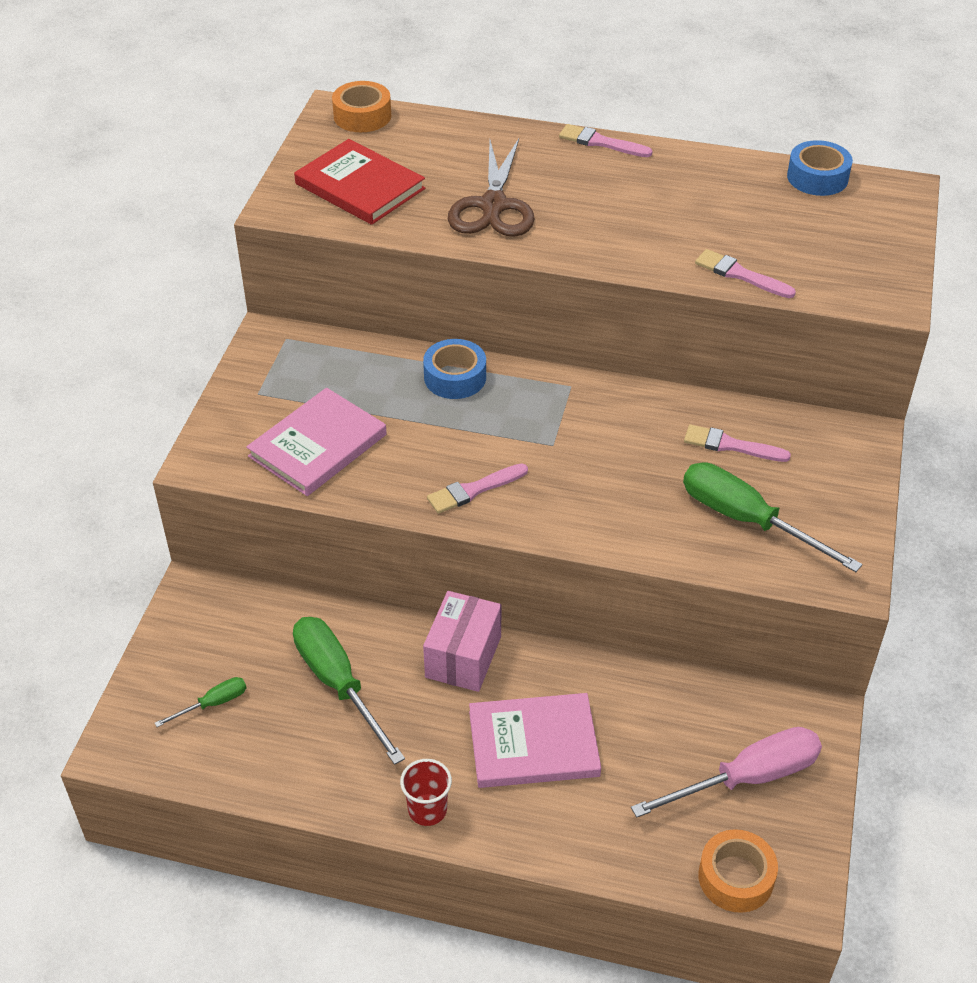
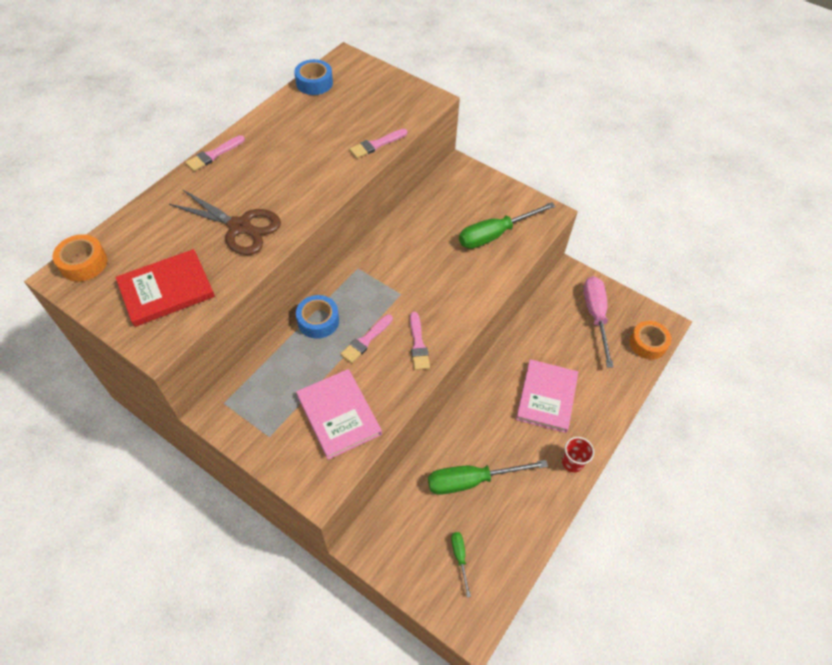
camera: 70 degrees left, 10 degrees up
pink box [423,591,502,692] -> none
pink brush [684,425,791,462] -> pink brush moved to [341,314,393,363]

